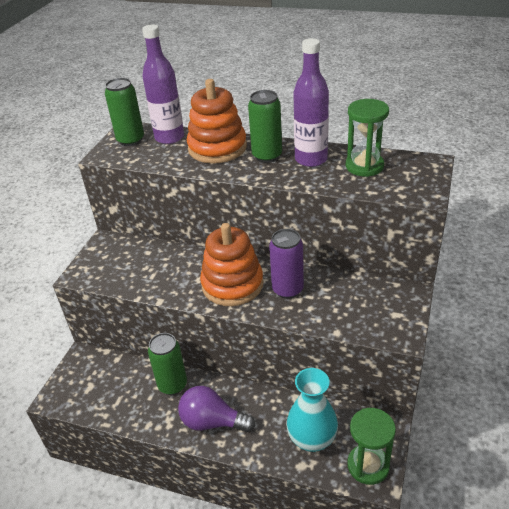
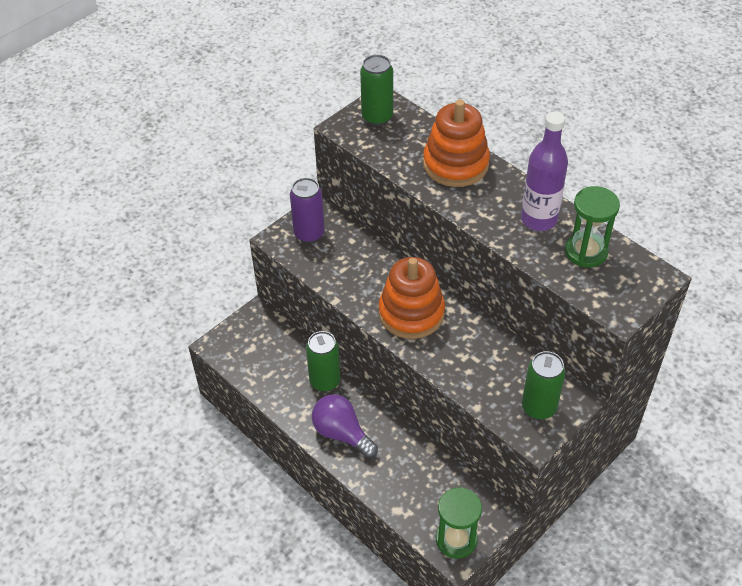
camera: 25 degrees right, 10 degrees up
purple bottle [142,25,184,144] -> none
green can [248,90,282,163] -> green can moved to [522,351,565,420]
purple can [269,229,304,299] -> purple can moved to [290,178,325,243]
turquoise vase [287,368,338,452] -> none

